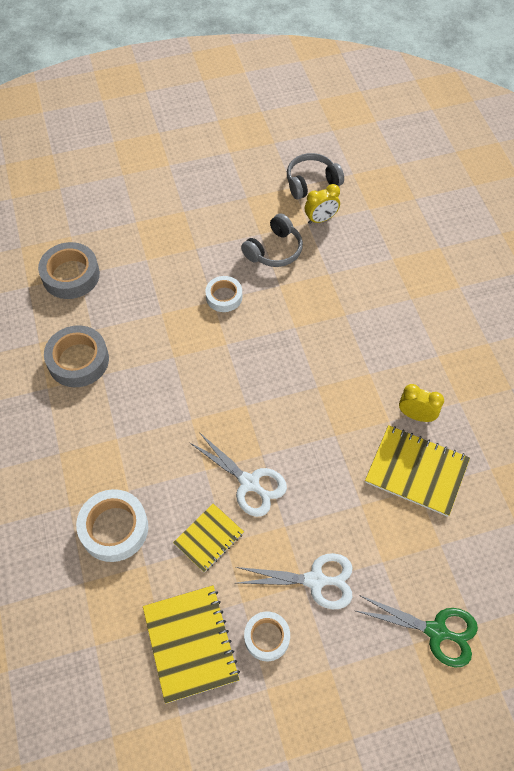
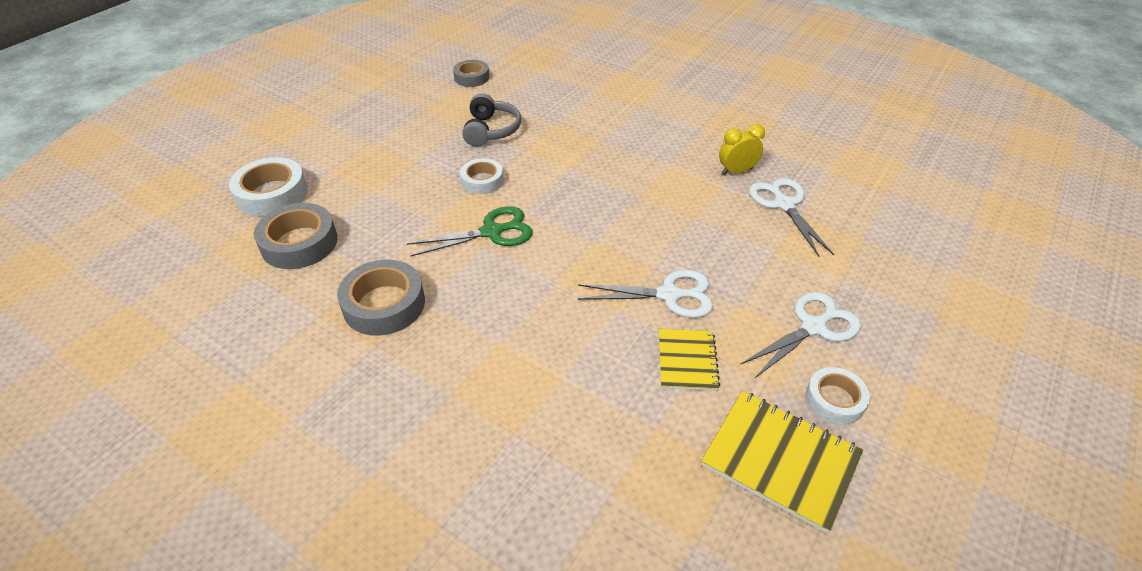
camera: 40 degrees left, 15 degrees down
white tape [76,489,148,562] -> white tape moved to [229,157,308,216]
grey headphones [287,153,344,200] -> grey tape [453,60,489,87]
yellow clock [305,184,340,224] -> none
green scissors [356,595,478,668] -> green scissors moved to [407,206,533,257]
yellow notebook [365,425,470,517] -> white scissors [749,178,834,257]

